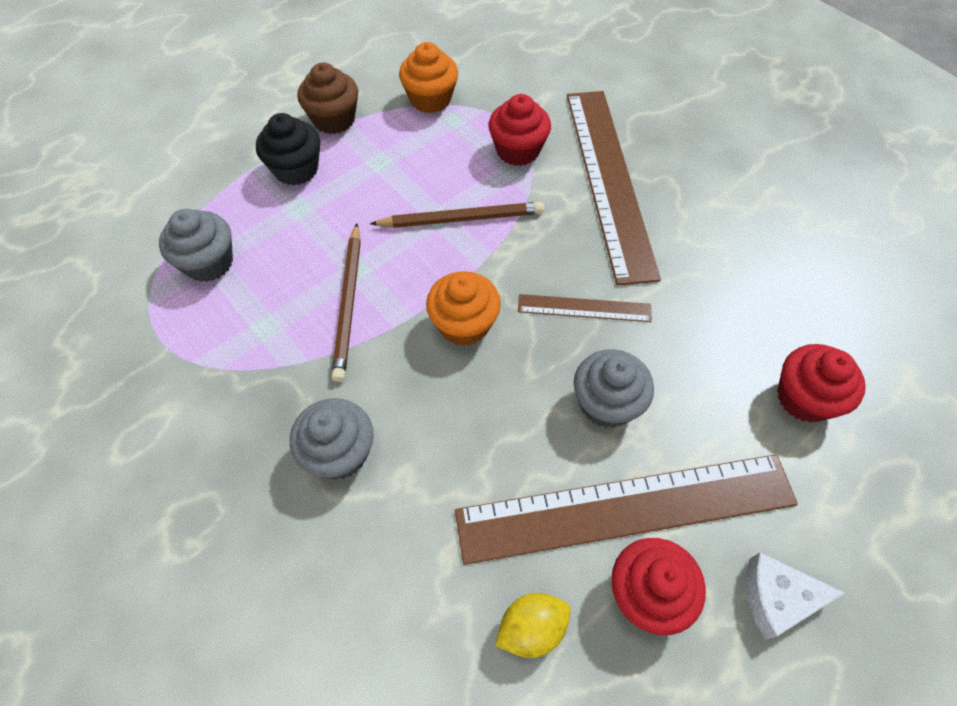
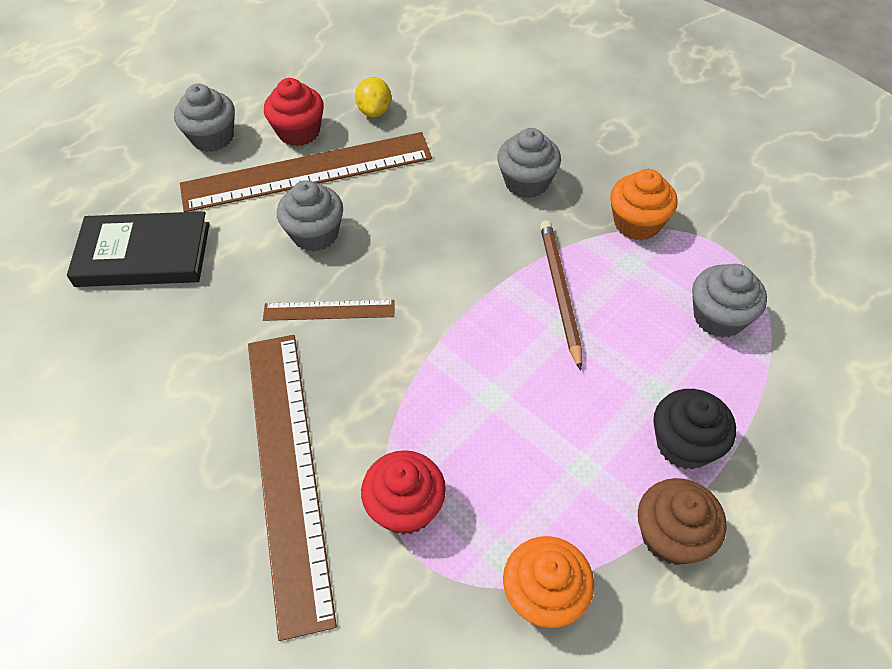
camera: 175 degrees right, 5 degrees down
brown pencil [370,202,544,228] -> none
orange cupcake [426,271,501,346] -> orange cupcake moved to [610,169,678,241]
yellow lemon [495,593,571,658] -> yellow lemon turned 60 degrees counterclockwise [355,77,391,117]
white cheese [746,552,845,640] -> grey cupcake [174,84,235,152]
red cupcake [777,344,866,423] -> black book [67,211,210,287]

